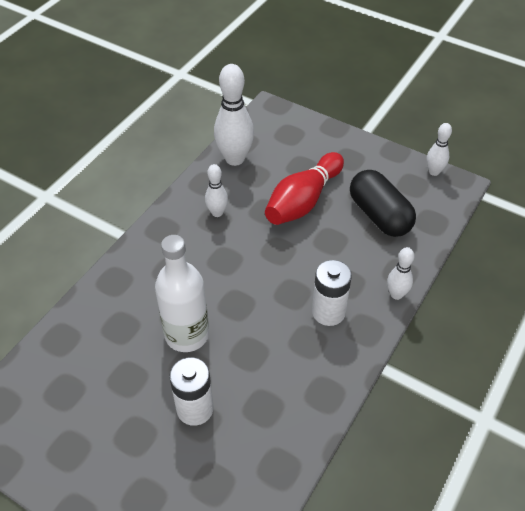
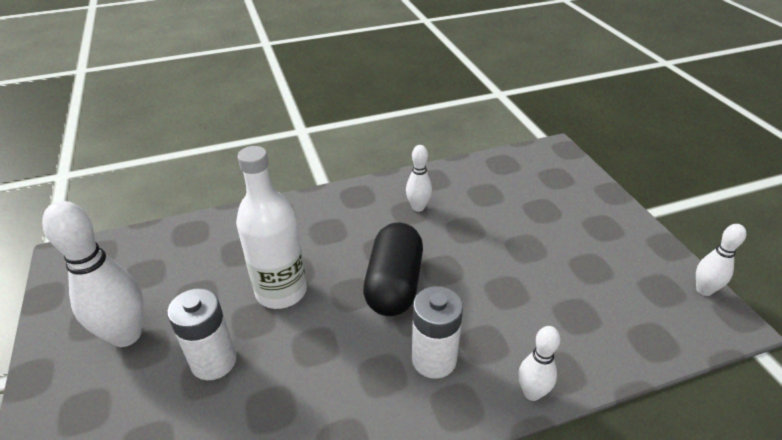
camera: 40 degrees right, 10 degrees down
white bowling pin [214,64,254,166] -> white bowling pin moved to [42,201,144,347]
red bowling pin [265,152,344,225] -> none
black capsule [350,170,416,237] -> black capsule moved to [363,223,423,316]

